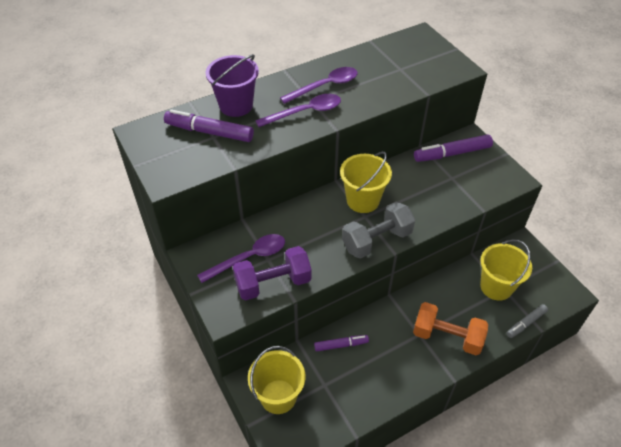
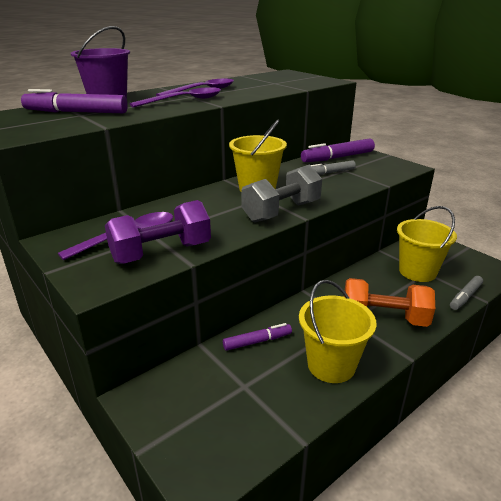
camera: 10 degrees left, 20 degrees down
yellow bucket [248,346,305,414] -> yellow bucket moved to [299,280,376,383]
none -> grey marker [311,160,356,175]

